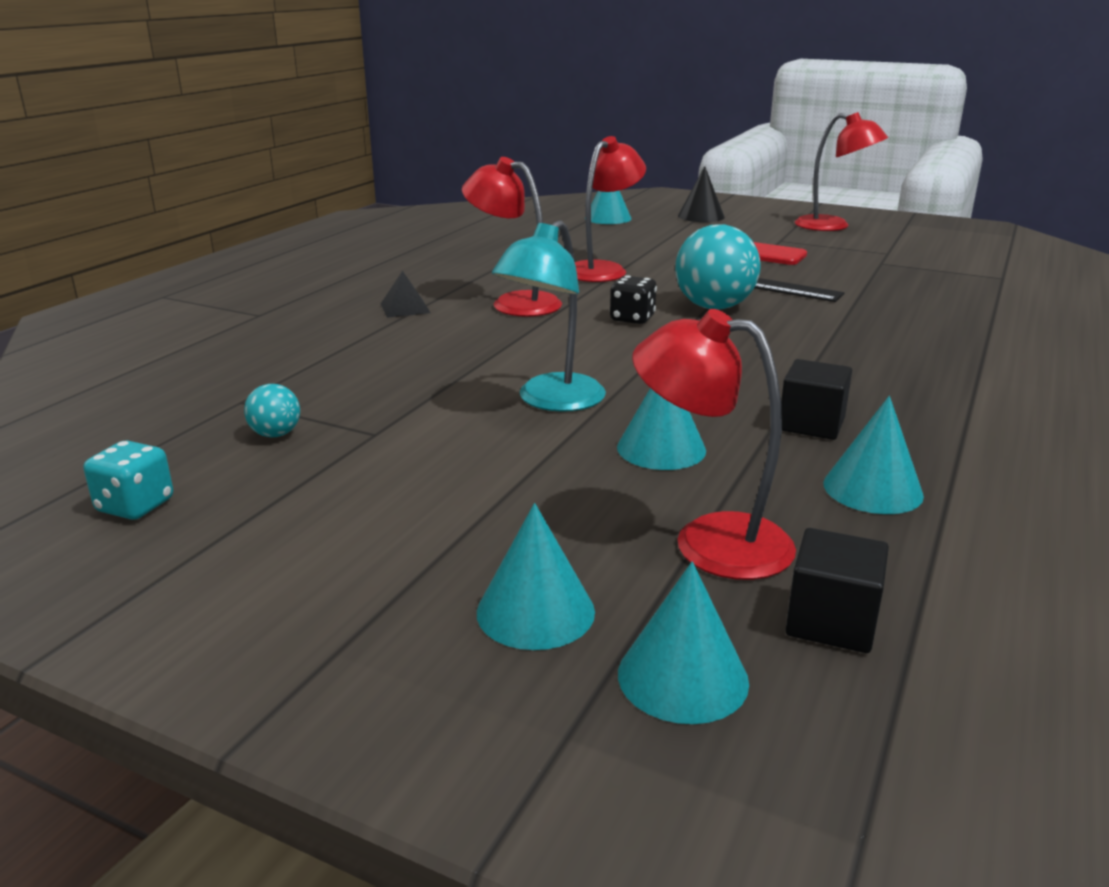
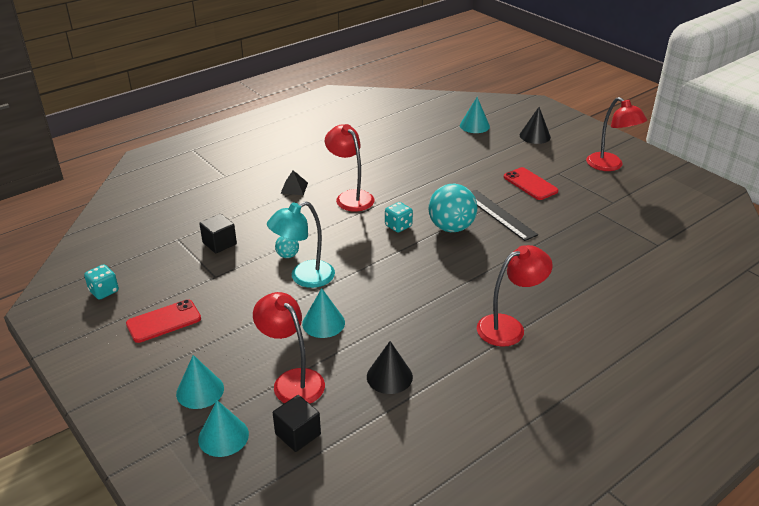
camera: 25 degrees right, 10 degrees up
turquoise ball [244,384,300,437] -> turquoise ball moved to [275,236,299,258]
red lamp [575,136,646,282] -> red lamp moved to [477,245,553,347]
black dice [610,275,657,324] -> turquoise dice [385,202,413,232]
black cube [781,359,852,440] -> black cube moved to [199,214,237,253]
turquoise cone [823,396,924,514] -> black cone [367,341,413,394]
none -> red phone [126,299,201,343]

